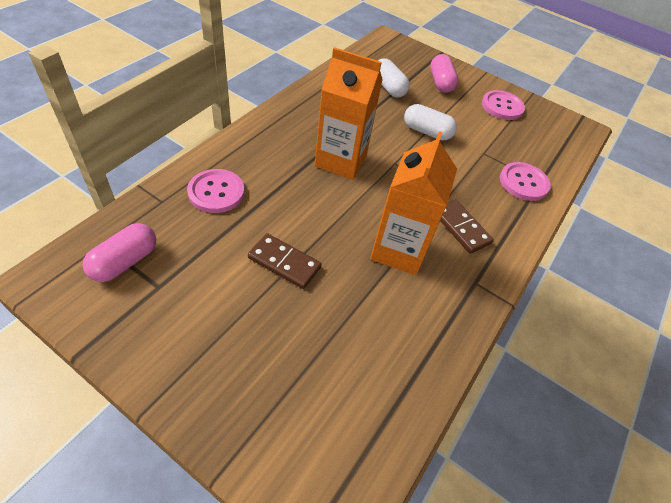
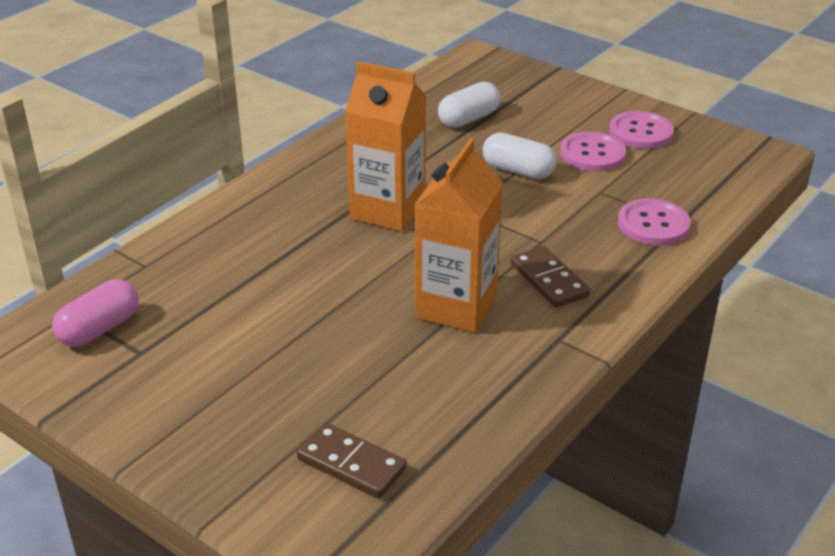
camera: 10 degrees right, 15 degrees down
pink button [187,169,244,213] -> pink button moved to [560,132,626,172]
brown domino [248,233,322,289] -> brown domino moved to [297,423,407,498]
white capsule [378,58,410,98] -> white capsule turned 75 degrees clockwise [438,82,500,128]
pink capsule [430,54,458,93] -> none

